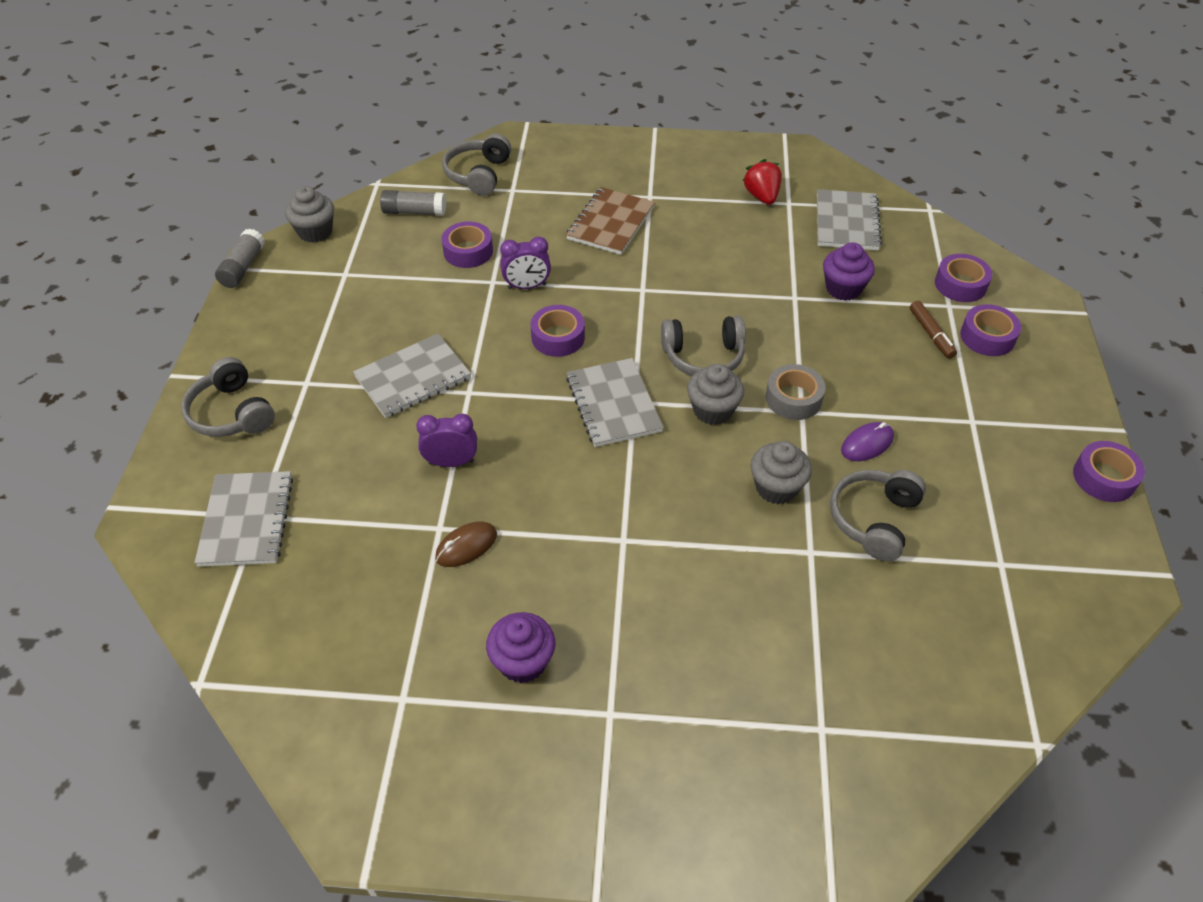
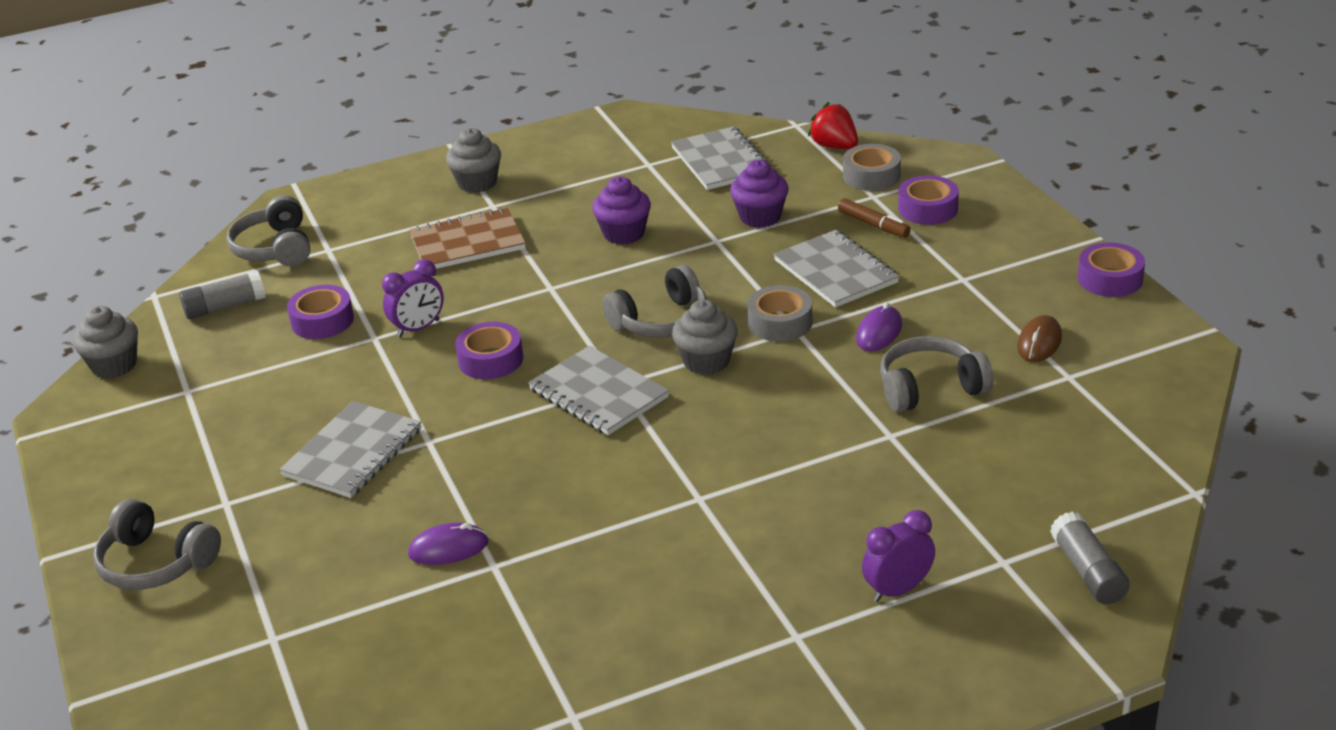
camera: 25 degrees left, 15 degrees down
grey notebook [194,471,293,567] -> grey notebook moved to [773,230,899,307]
grey glue stick [215,228,265,288] -> grey glue stick moved to [1050,512,1130,604]
purple clock [416,414,477,467] -> purple clock moved to [862,510,935,602]
brown mouse [435,521,497,567] -> brown mouse moved to [1017,315,1062,362]
purple cupcake [486,612,555,683] -> purple cupcake moved to [592,177,651,245]
brown notebook [566,187,655,255] -> brown notebook turned 75 degrees clockwise [409,208,526,269]
red strawberry [743,159,782,205] -> red strawberry moved to [808,102,858,149]
grey cupcake [751,441,812,504] -> grey cupcake moved to [446,128,501,193]
grey headphones [830,470,926,562] -> grey headphones turned 75 degrees clockwise [880,336,994,413]
purple tape [935,254,992,302] -> grey tape [843,144,901,191]
none -> purple mouse [408,523,489,565]

